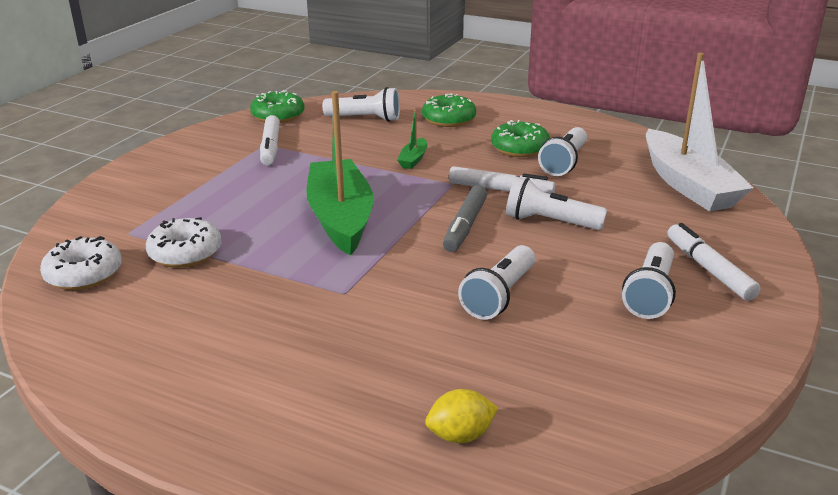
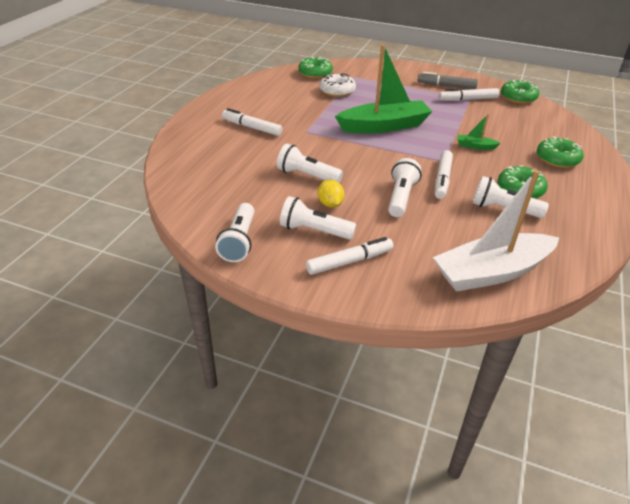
camera: 85 degrees right, 10 degrees up
white donut [40,236,122,290] -> green donut [298,57,333,79]
white flashlight [323,87,400,122] -> white flashlight moved to [215,203,255,262]
yellow lemon [425,389,498,443] -> yellow lemon moved to [318,180,344,208]
grey marker [443,185,487,252] -> grey marker moved to [418,72,478,89]
none -> white marker [222,108,283,136]

